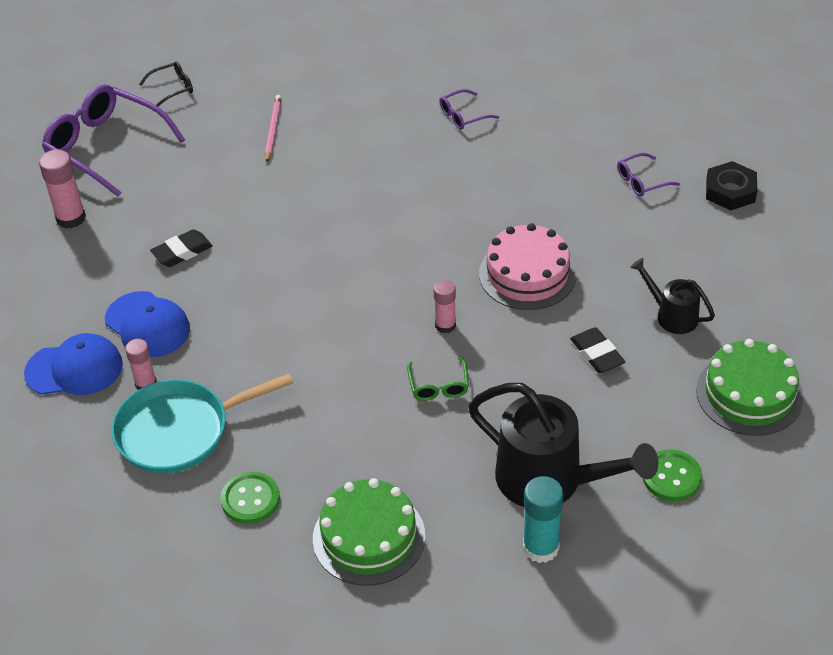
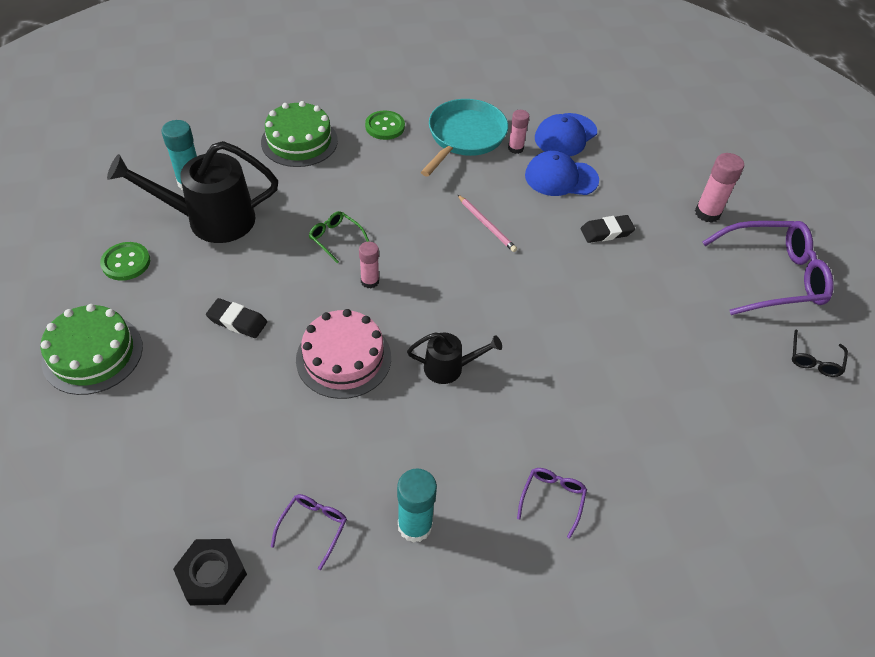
camera: 135 degrees right, 5 degrees up
black eraser [150,229,212,267] -> black eraser turned 60 degrees clockwise [580,215,635,243]
pink pencil [265,95,282,162] -> pink pencil moved to [458,195,517,252]
black watering can [630,258,715,334] -> black watering can moved to [407,332,502,384]
none -> turquoise glue stick [397,468,437,543]

